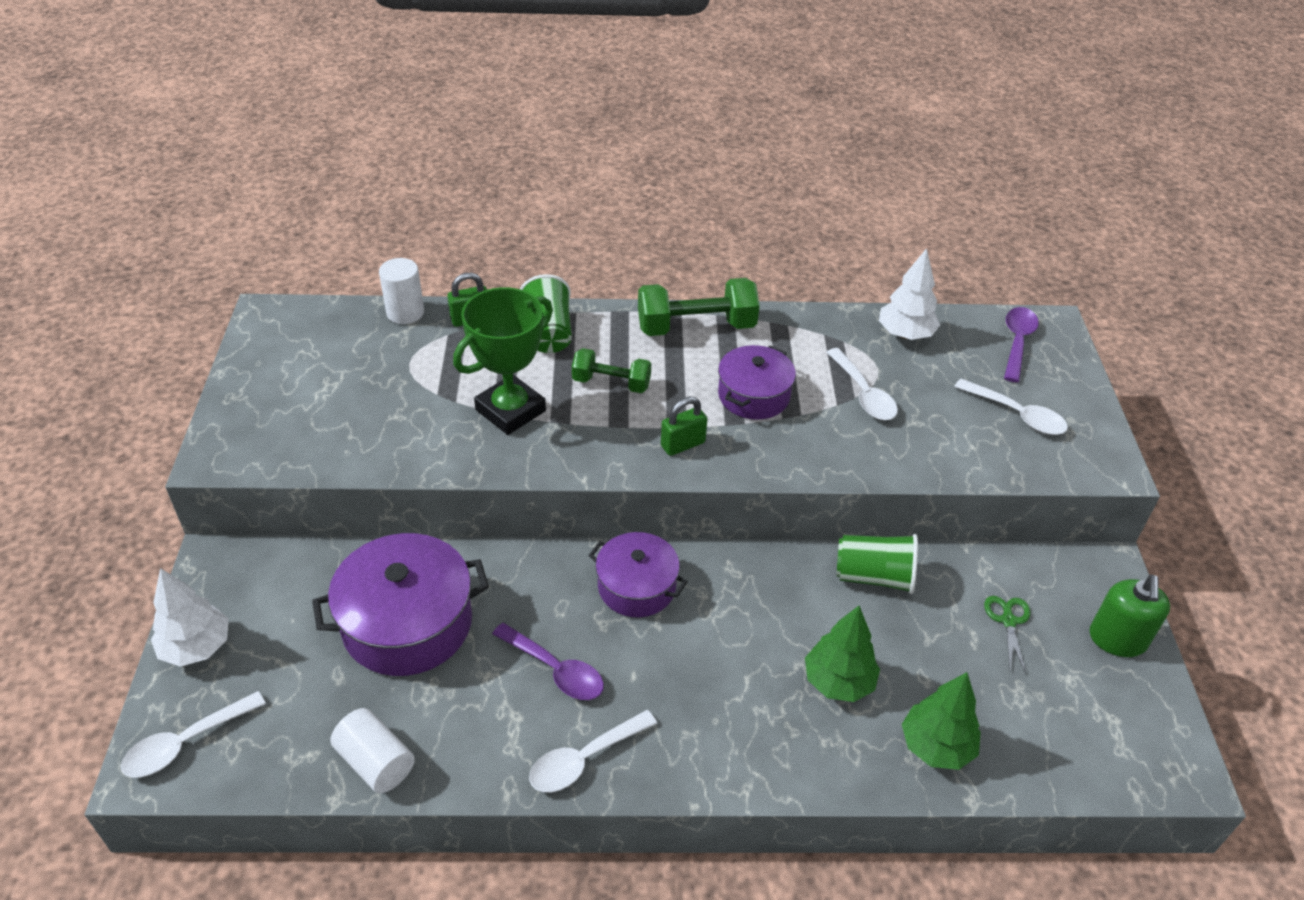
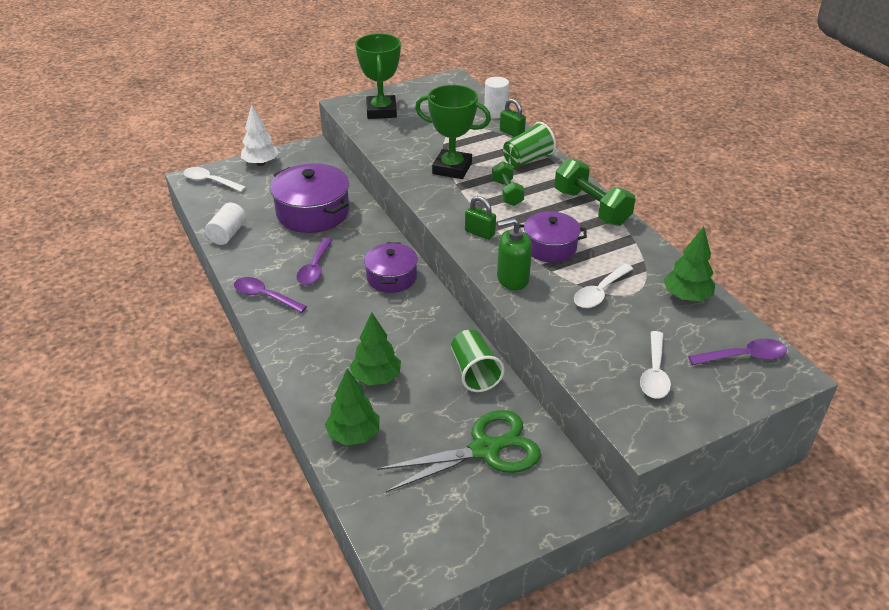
camera: 65 degrees right, 5 degrees down
white spoon [529,710,657,792] -> purple spoon [234,277,307,313]
white tree [879,248,940,340] -> green tree [664,226,715,301]
green scissors [984,596,1030,674] -> green scissors [377,410,541,492], size x2.23
green soap dispenser [1090,575,1170,657] -> green soap dispenser moved to [497,218,532,290]
none -> green trophy [355,34,401,119]

